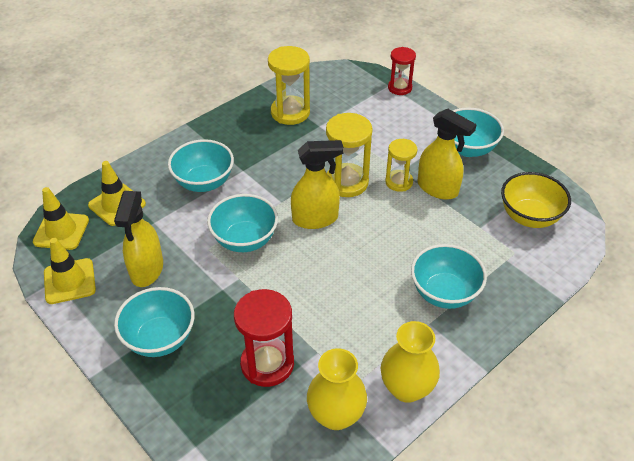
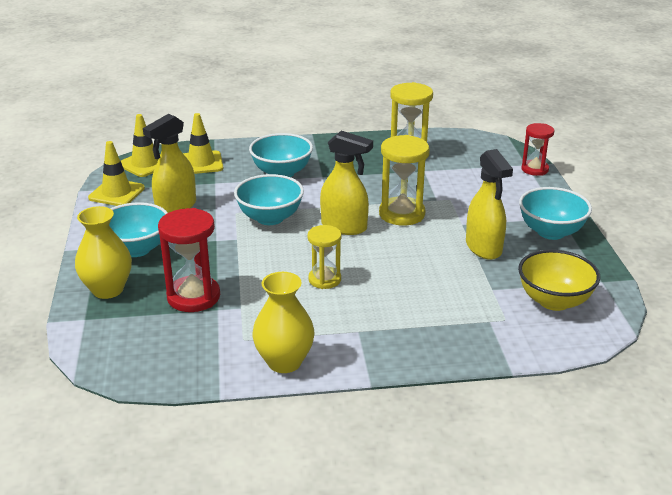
camera: 35 degrees right, 15 degrees down
yellow vase [307,348,367,430] -> yellow vase moved to [75,206,132,299]
yellow hourglass [385,139,418,192] -> yellow hourglass moved to [308,225,342,289]
turquoise bowl [411,244,487,309] -> none

